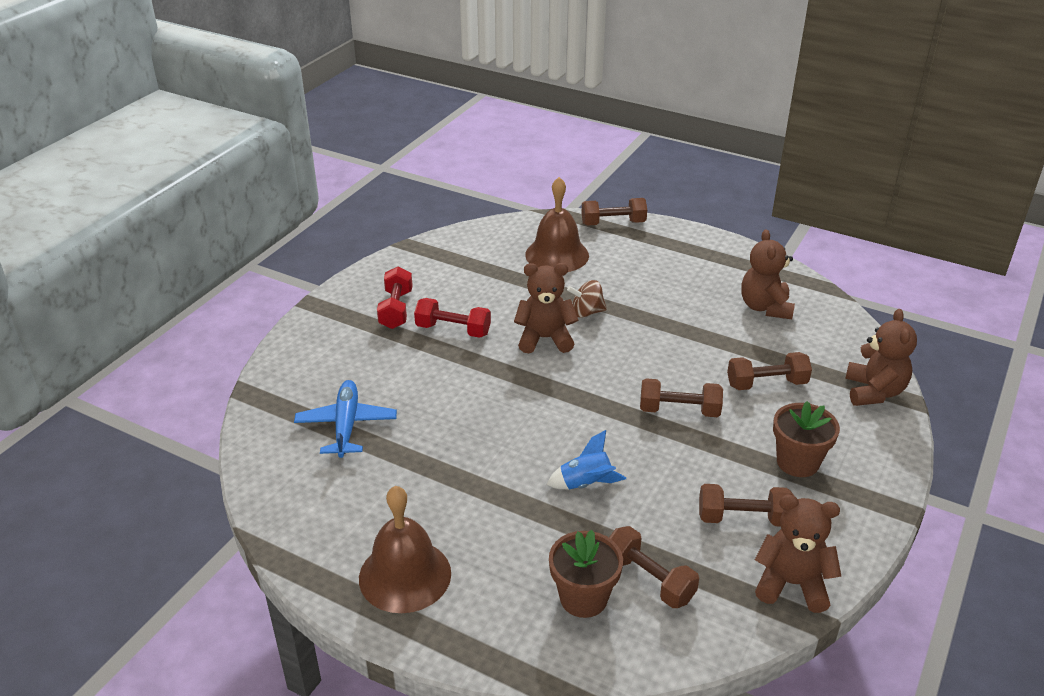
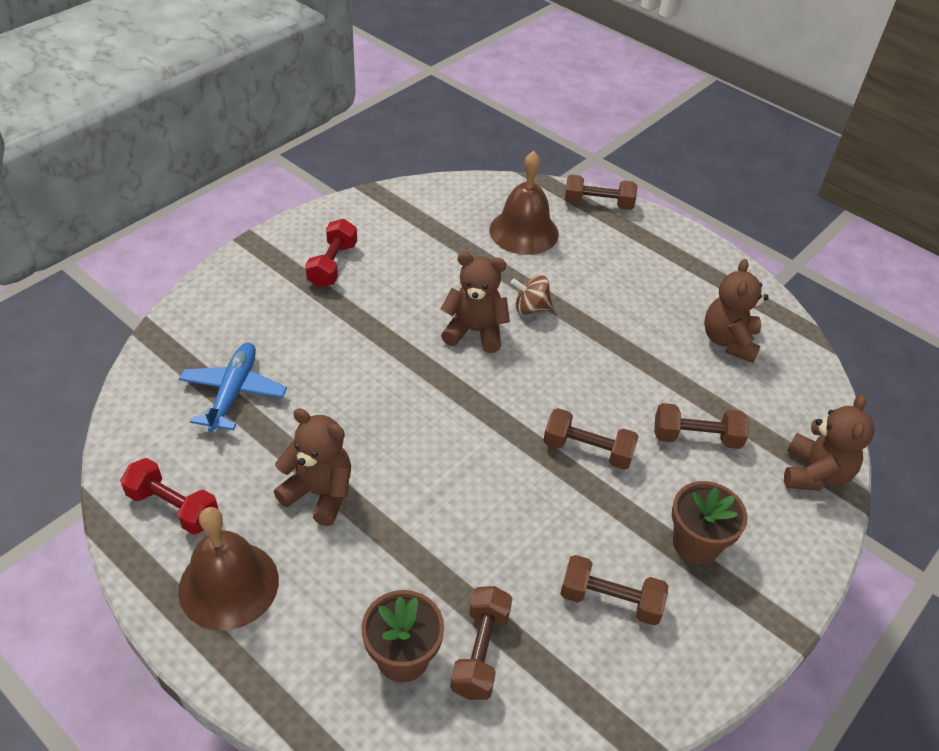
camera: 10 degrees right, 10 degrees up
red dumbbell [414,298,491,338] -> red dumbbell moved to [120,458,219,534]
blue rocket [546,430,626,489] -> none
brown dumbbell [609,526,699,608] -> brown dumbbell turned 45 degrees clockwise [450,586,513,700]
brown teddy bear [755,495,841,613] -> brown teddy bear moved to [274,408,351,526]

